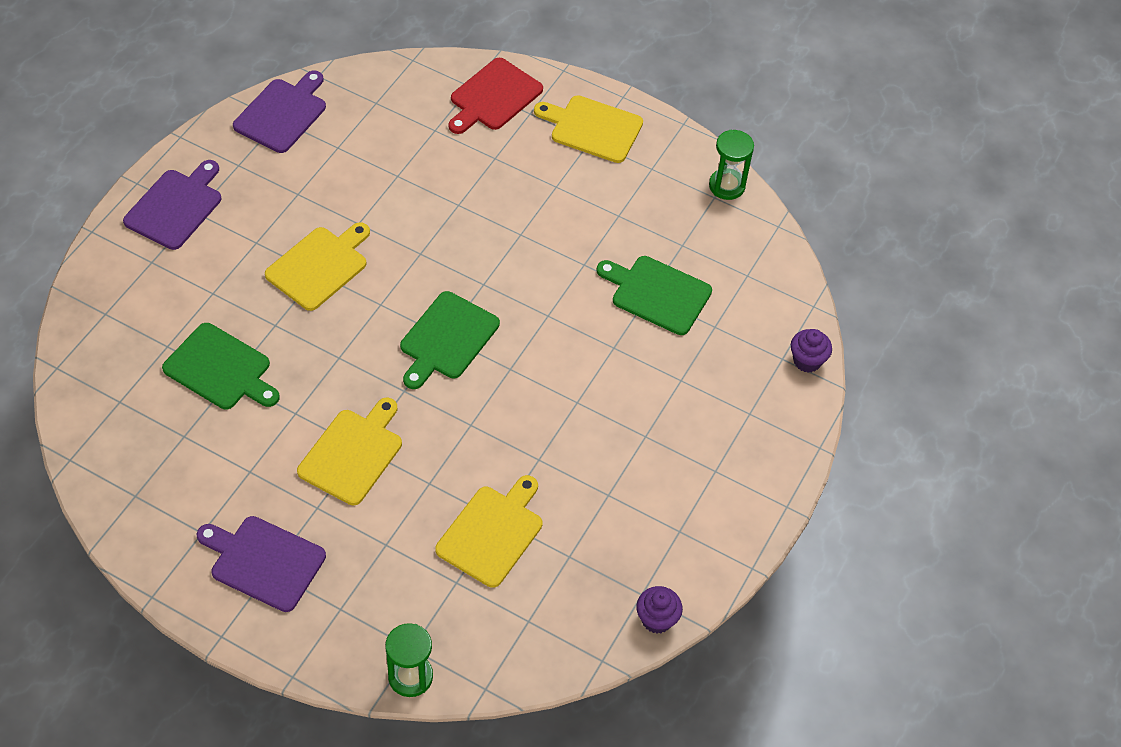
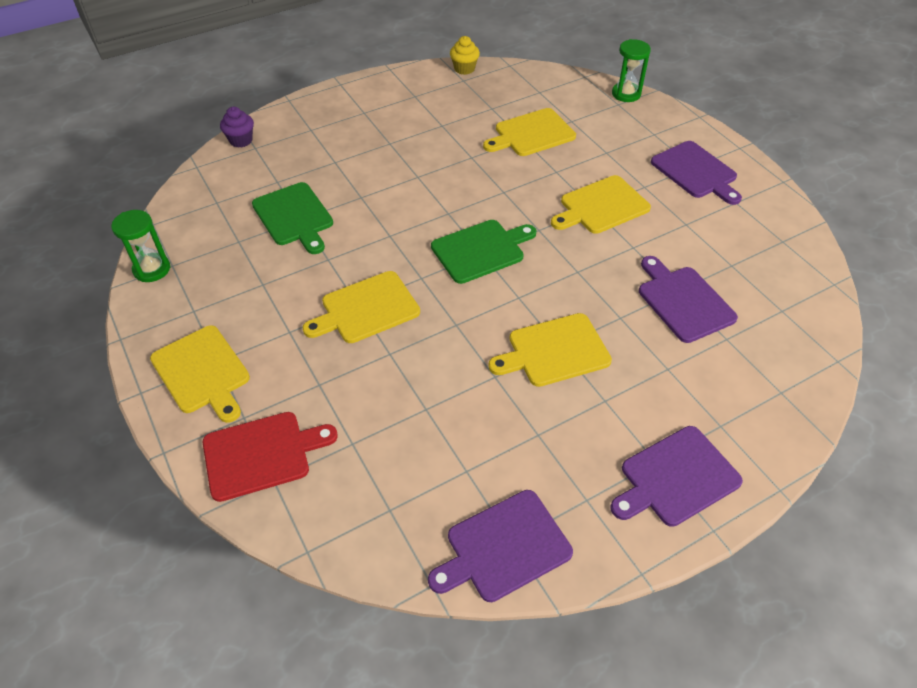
camera: 145 degrees left, 5 degrees down
green cutting board [162,323,280,409] -> purple cutting board [639,256,738,343]
purple cupcake [636,586,683,634] -> yellow cupcake [450,36,480,75]
none -> yellow cutting board [303,271,420,343]

